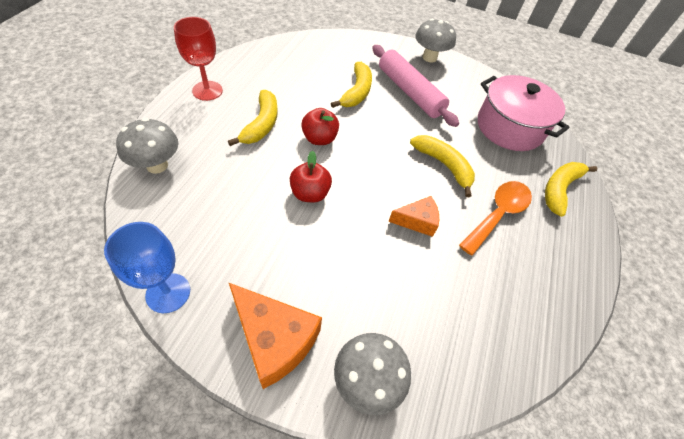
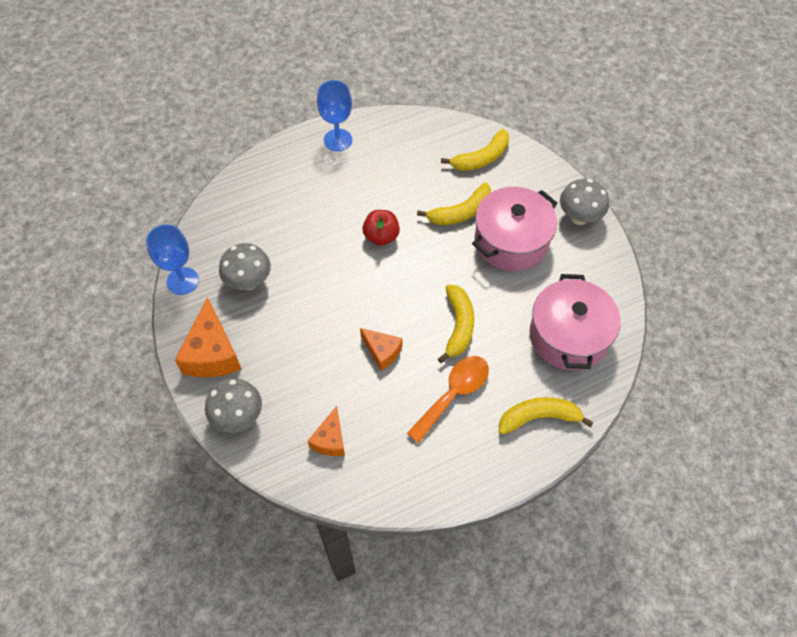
camera: 50 degrees right, 5 degrees up
grey mushroom [116,118,179,174] -> grey mushroom moved to [219,243,271,290]
red goblet [174,17,223,101] -> blue goblet [317,80,352,151]
yellow banana [228,90,278,146] -> yellow banana moved to [441,129,509,171]
red apple [290,151,332,202] -> none
pink rolling pin [372,45,459,127] -> pink pot [472,187,557,271]
orange spoon [459,181,532,256] -> orange spoon turned 45 degrees counterclockwise [407,356,489,443]
none -> orange cheese [308,406,345,456]

